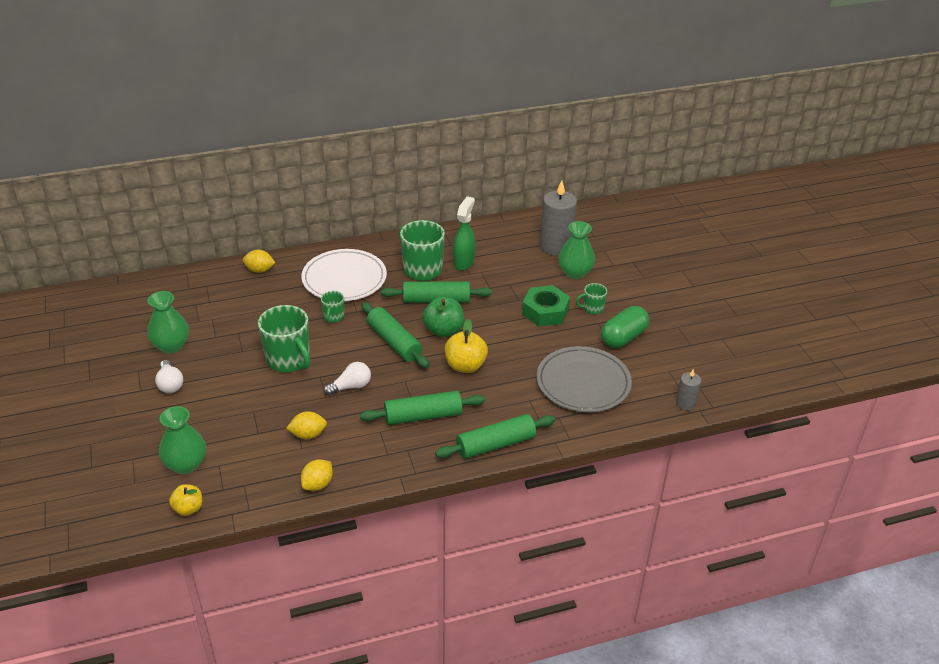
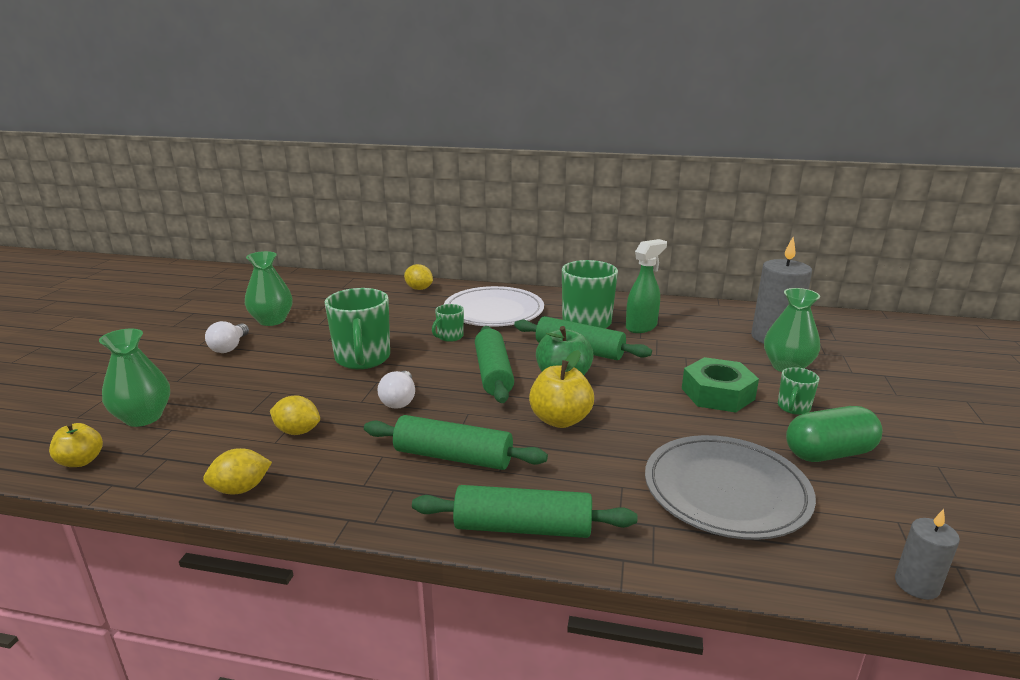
camera: 30 degrees right, 15 degrees down
white light bulb [324,362,371,396] -> white light bulb turned 90 degrees clockwise [377,371,415,409]
green mug [576,283,607,314] -> green mug turned 75 degrees counterclockwise [778,367,819,415]

